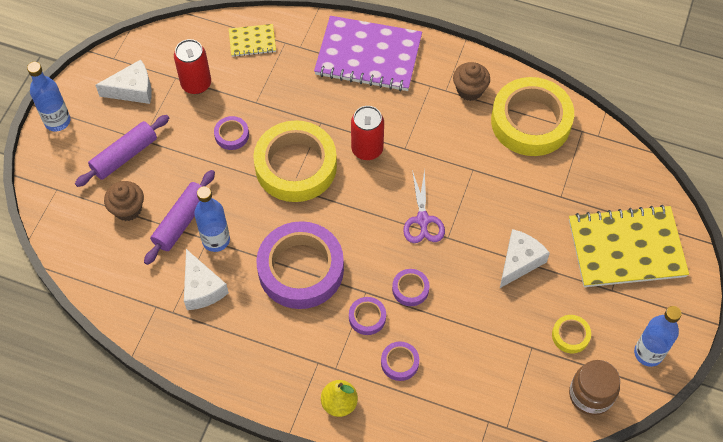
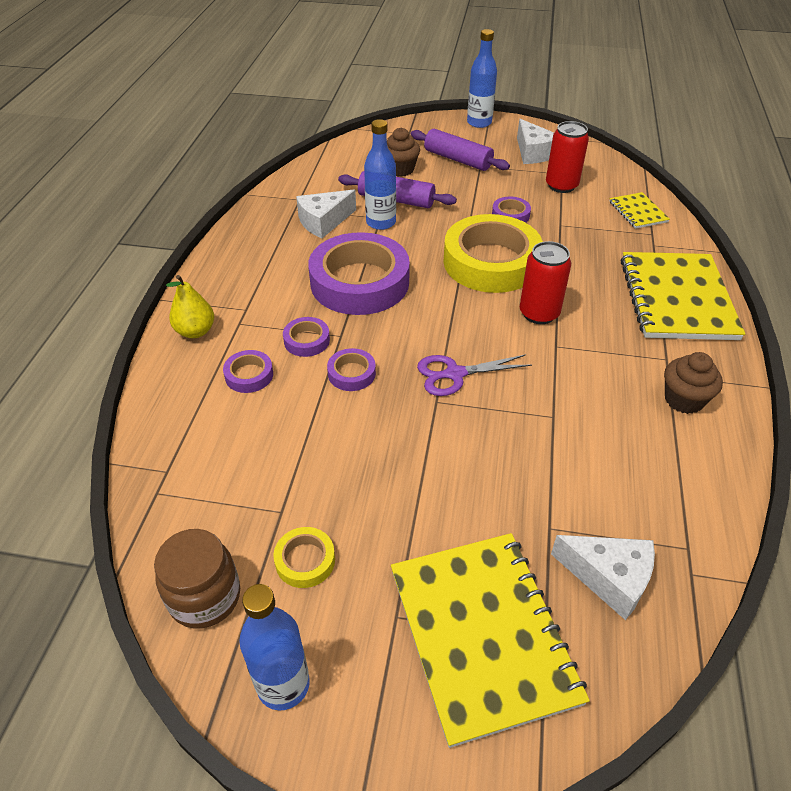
camera: 80 degrees right, 15 degrees down
purple notebook [314,16,422,91] -> yellow notebook [620,252,745,340]
yellow tape [491,77,574,156] -> none
white cheese [500,229,550,288] -> white cheese moved to [551,535,655,620]

